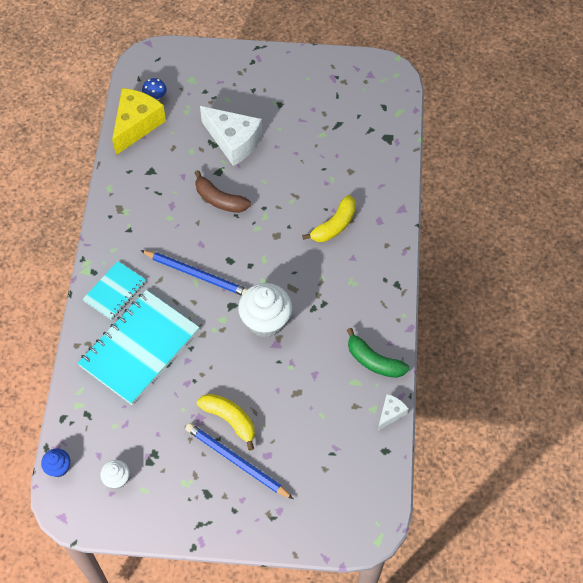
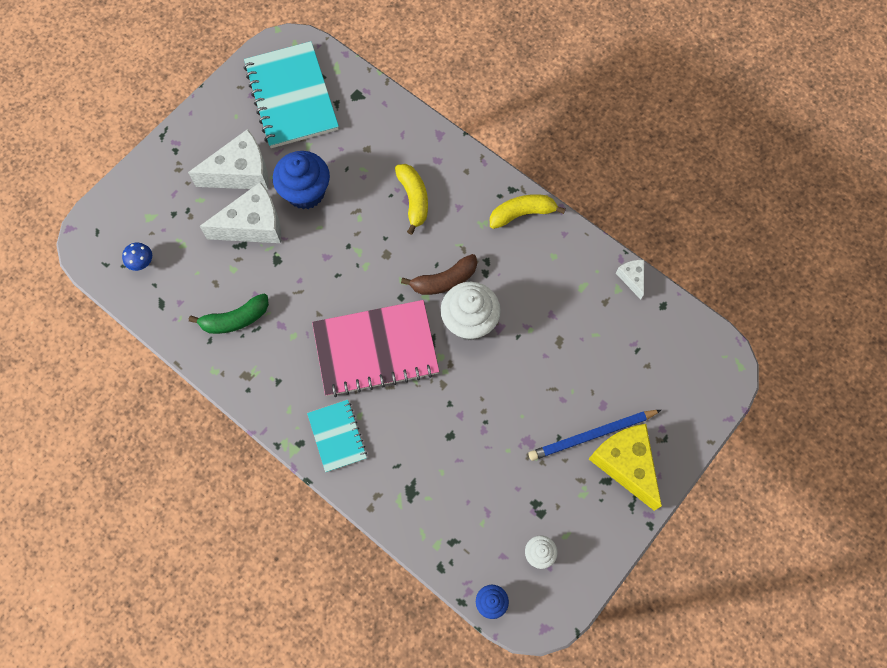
camera: 55 degrees left, 10 degrees up
turquoise notebook [78,290,199,405] -> turquoise notebook moved to [244,41,339,148]
yellow cheese [112,88,166,155] -> yellow cheese moved to [589,424,662,511]
blue pencil [140,250,247,295] -> pink notebook [312,300,439,397]
brown banana [195,170,251,213] -> brown banana moved to [401,254,477,295]
yellow banana [197,394,255,451] -> yellow banana moved to [490,194,566,229]
green banana [347,328,409,378] -> green banana moved to [189,294,269,334]
none -> white cheese [188,129,269,190]
none -> blue cupcake [273,151,330,209]

